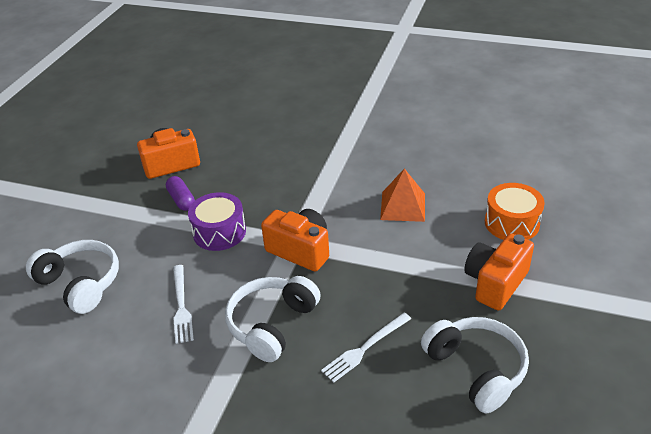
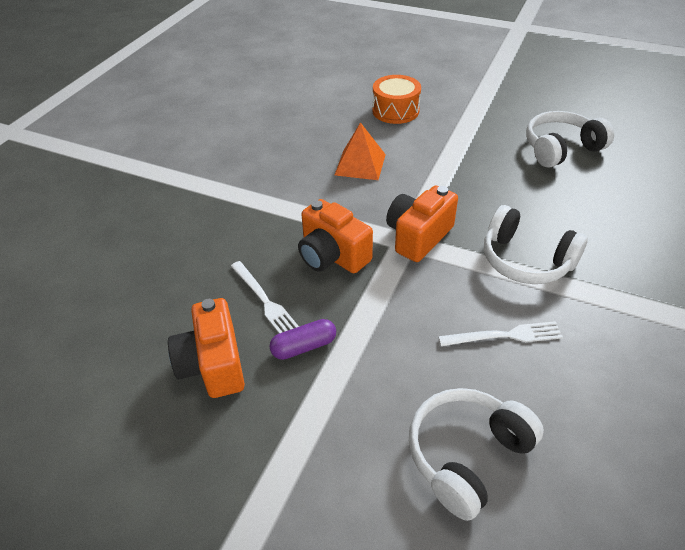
camera: 85 degrees left, 5 degrees up
purple drum [188,192,246,251] -> none
white fork [321,313,411,383] -> white fork moved to [231,261,299,333]
orange camera [464,233,534,311] -> orange camera moved to [298,199,373,273]

